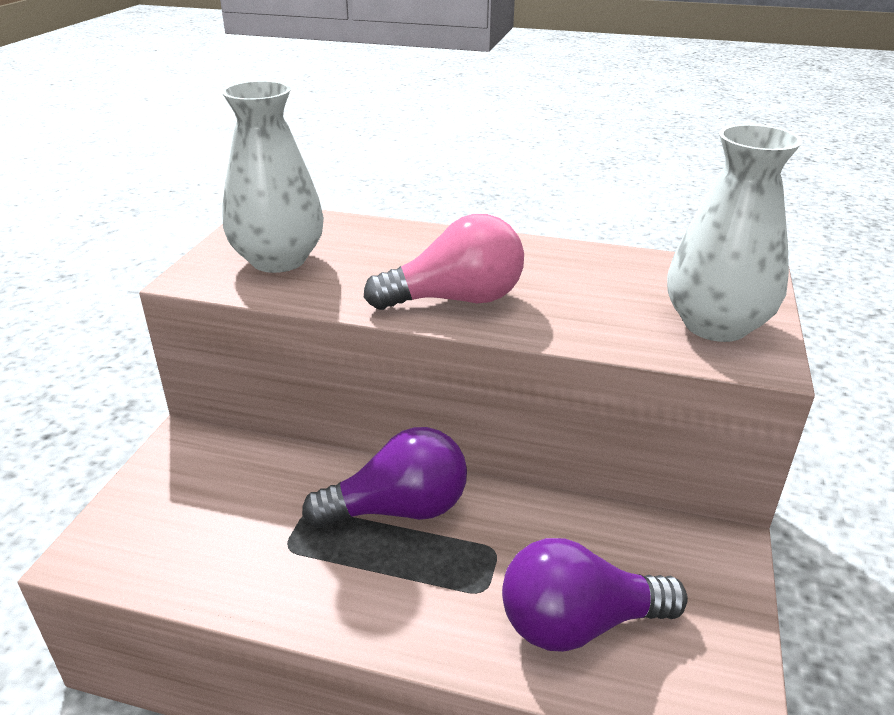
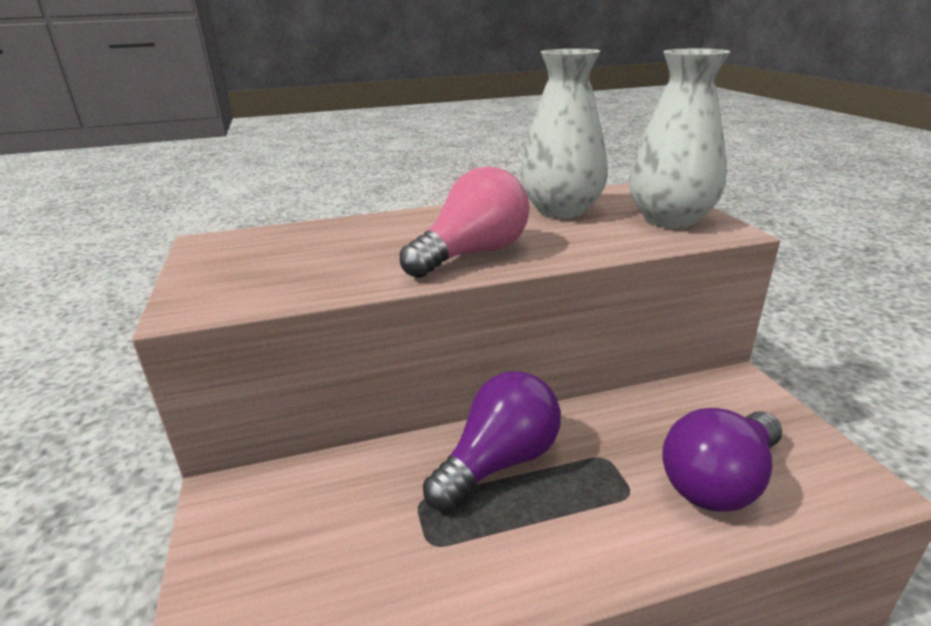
camera: 30 degrees left, 5 degrees down
white vase [222,81,324,273] -> white vase moved to [520,49,608,219]

